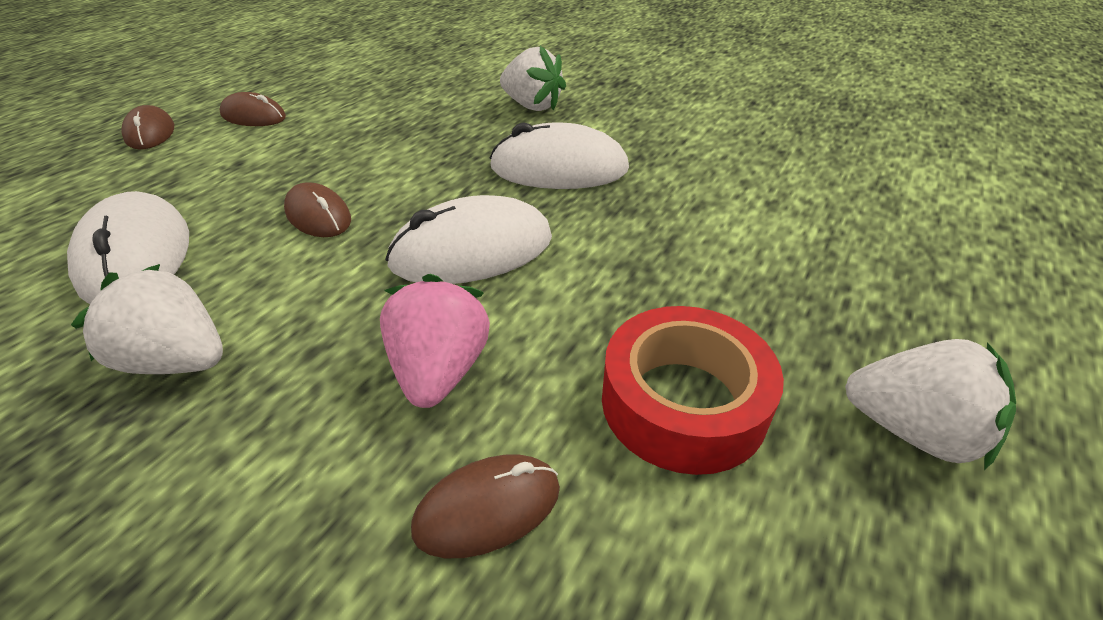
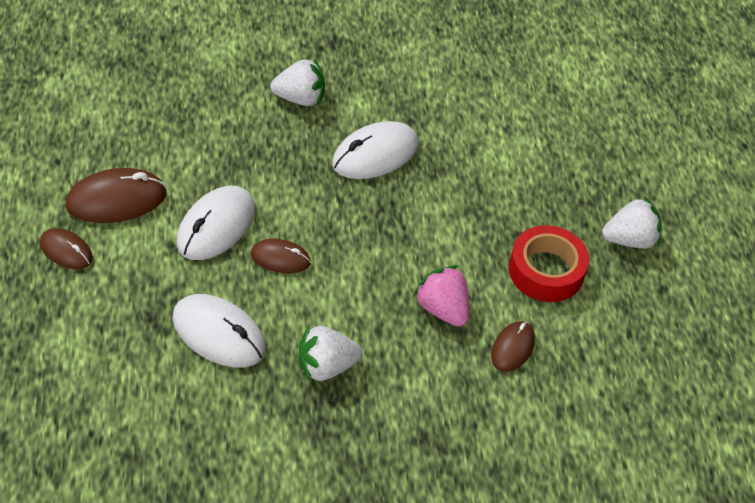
camera: 40 degrees left, 10 degrees up
brown mouse [219,92,286,126] -> brown mouse [65,168,166,223], size x1.67
white mouse [385,195,552,284] -> white mouse moved to [177,186,255,260]

